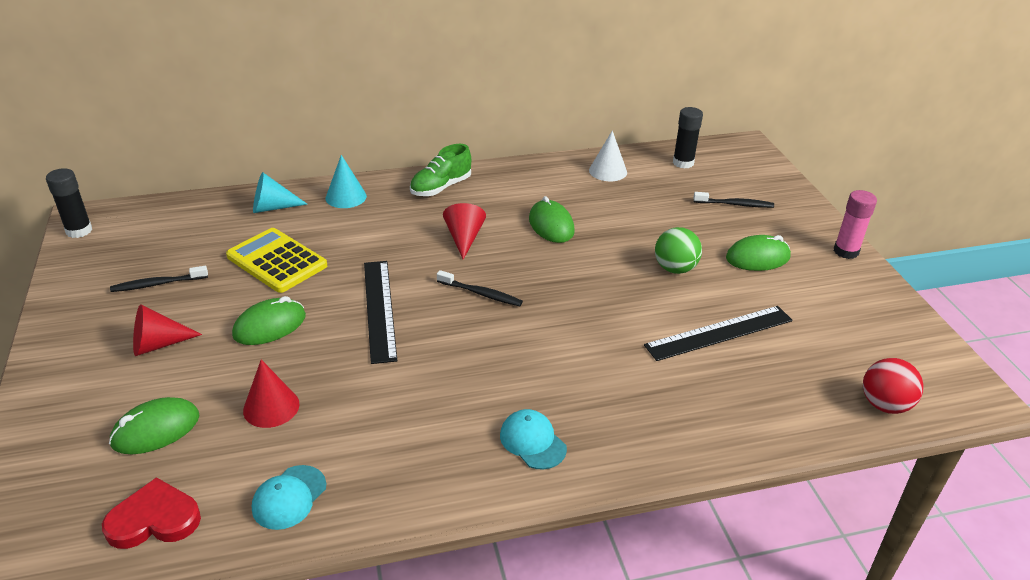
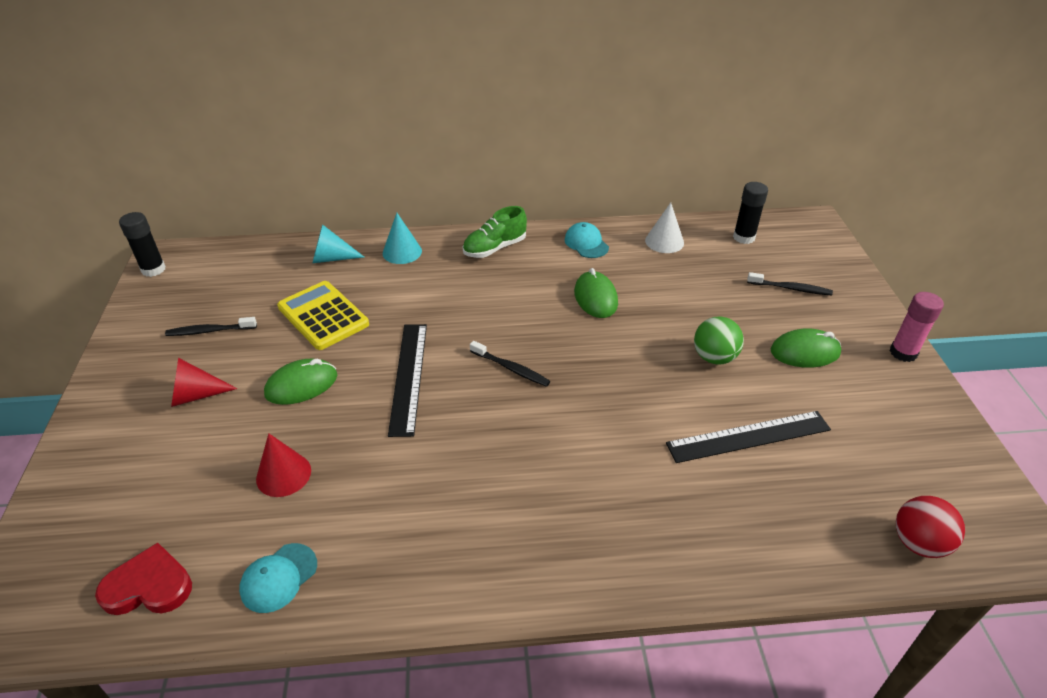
camera: 10 degrees right, 5 degrees up
green mouse [109,397,200,454] -> none
red cone [443,203,486,260] -> none
turquoise cap [500,409,567,469] -> turquoise cap moved to [565,222,609,258]

